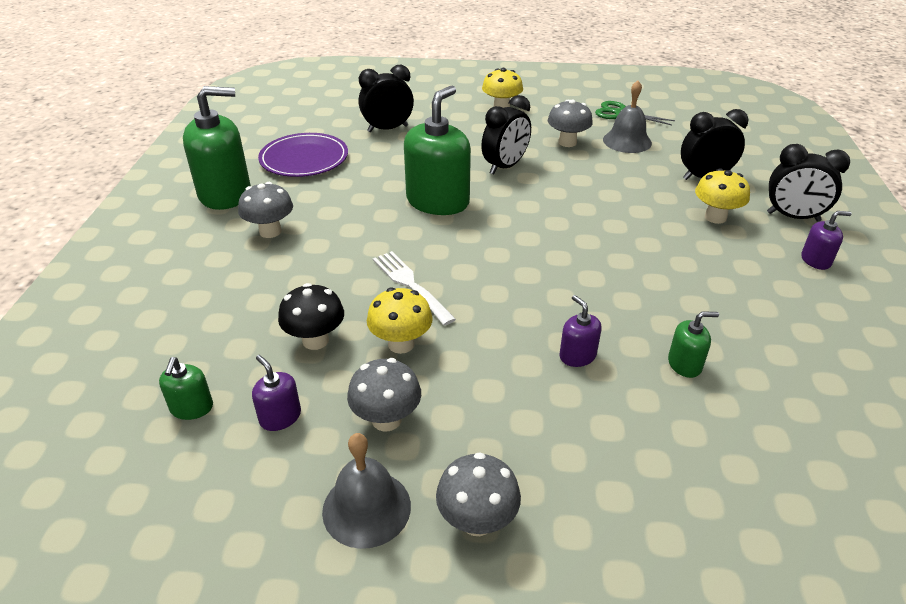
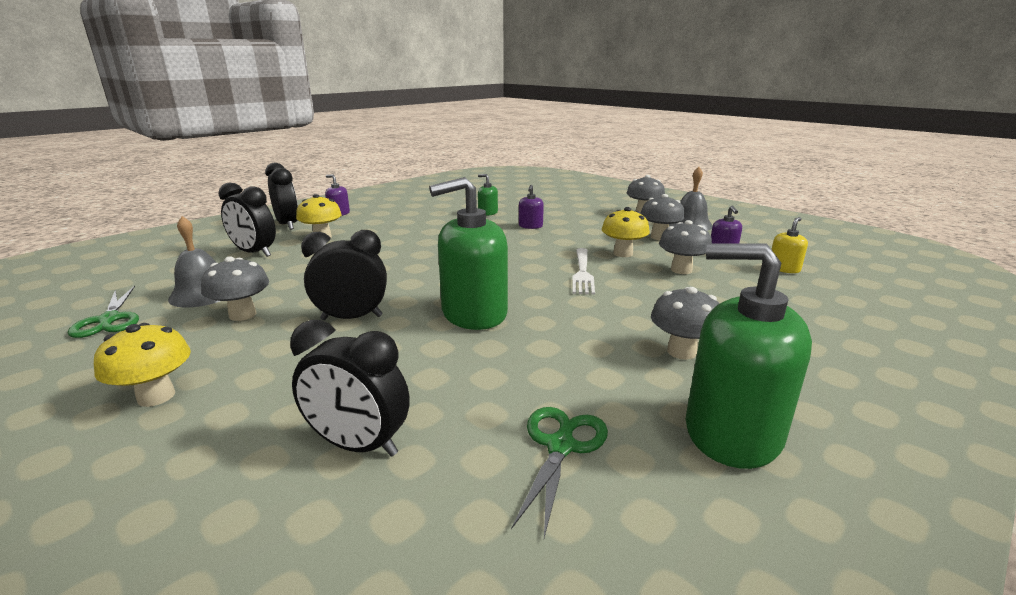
camera: 140 degrees left, 15 degrees down
green soap dispenser [159,357,213,420] -> yellow soap dispenser [771,217,808,273]
purple plate [258,133,348,177] -> green scissors [511,407,608,538]
black mushroom [278,283,344,350] -> grey mushroom [659,220,712,274]

